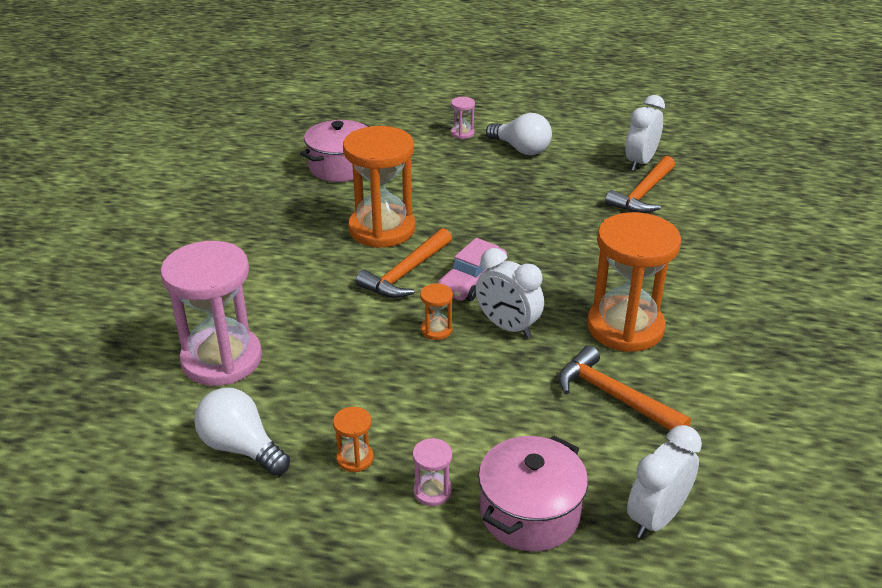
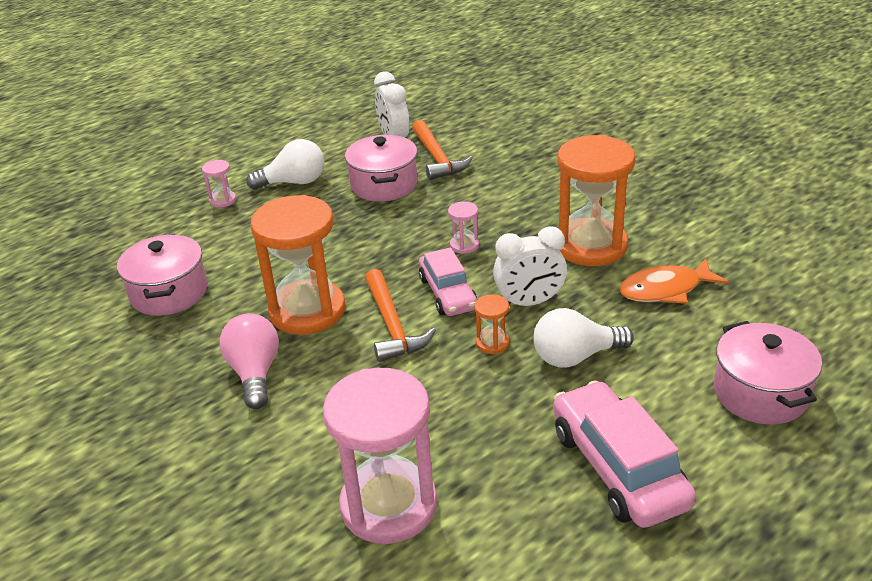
camera: 50 degrees left, 0 degrees up
white light bulb [194,388,290,476] -> white light bulb moved to [533,308,634,368]
orange hourglass [333,407,374,472] -> pink car [553,381,696,528]
pink hourglass [413,438,452,506] -> pink hourglass moved to [448,201,479,254]
orange hammer [558,346,691,430] -> orange fish [619,258,729,304]
white clock [627,425,702,539] -> none
none -> pink light bulb [220,314,279,409]
none -> pink pot [345,135,417,202]

